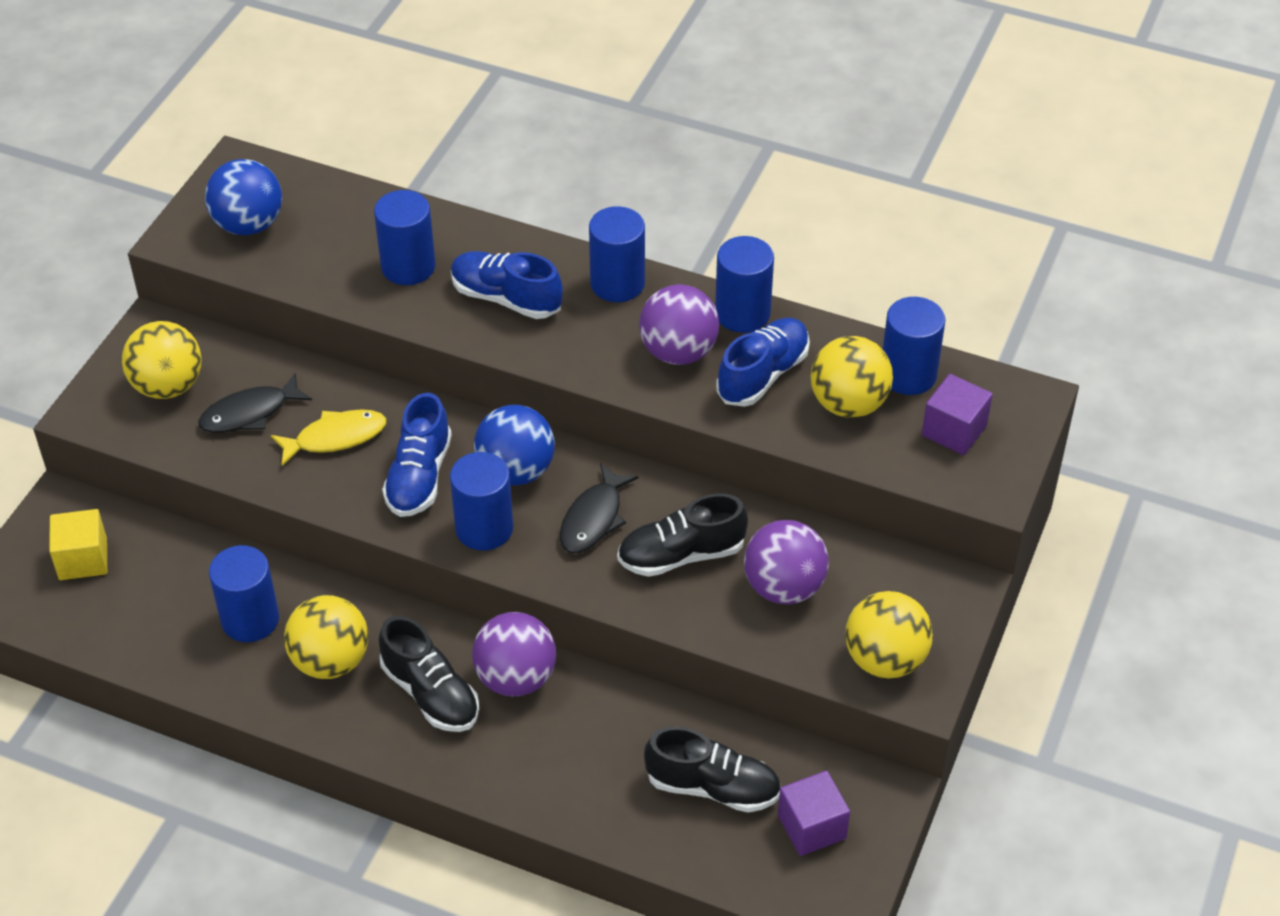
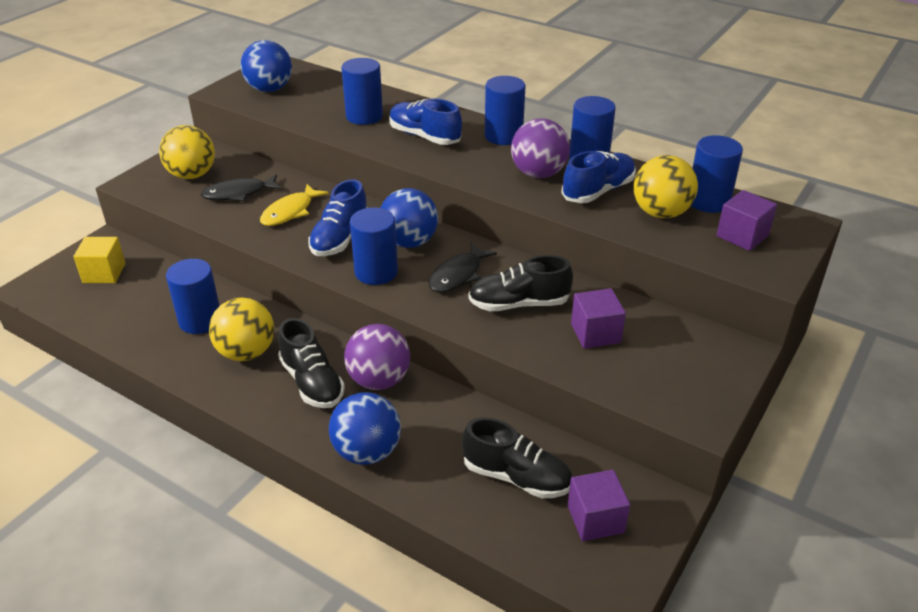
camera: 10 degrees right, 10 degrees down
yellow fish [271,409,386,466] -> yellow fish turned 135 degrees clockwise [260,184,329,226]
purple ball [744,520,829,604] -> purple cube [571,288,626,349]
yellow ball [845,591,933,679] -> none
none -> blue ball [329,392,401,465]

